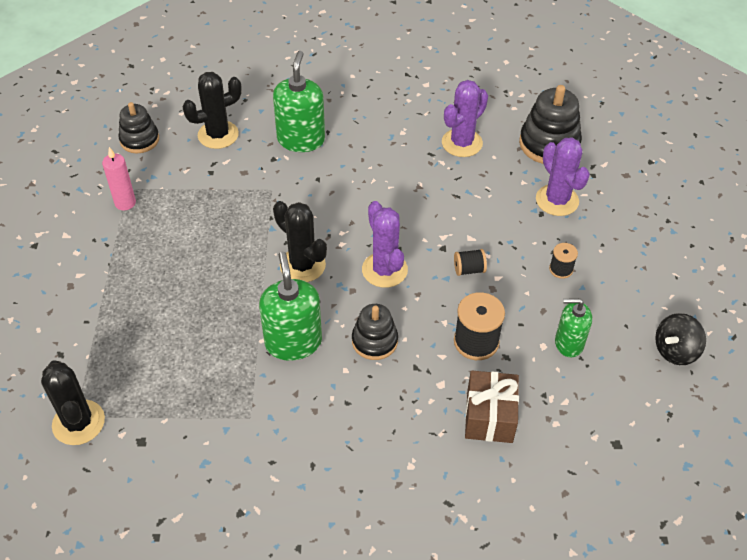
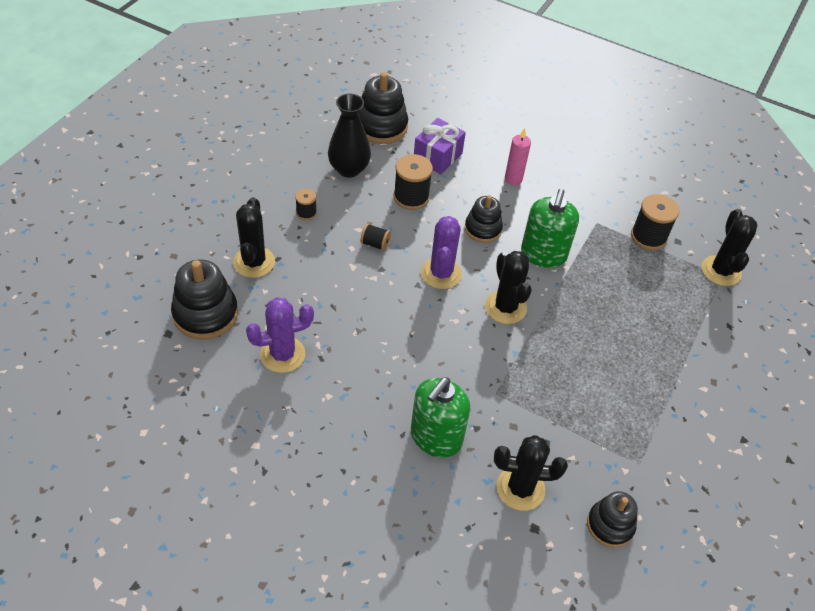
camera: 155 degrees left, 0 degrees up
pink candle [102,147,136,211] -> pink candle moved to [505,128,531,185]
brown gift [465,371,519,443] -> purple gift [414,118,466,174]
purple cactus [536,137,590,216] -> black cactus [233,197,275,278]
green soap dispenser [555,298,592,357] -> black vase [328,94,371,178]
black spinning top [655,313,706,365] -> none
none -> black stacking toy [358,72,408,144]
none -> black spool [631,194,680,250]

